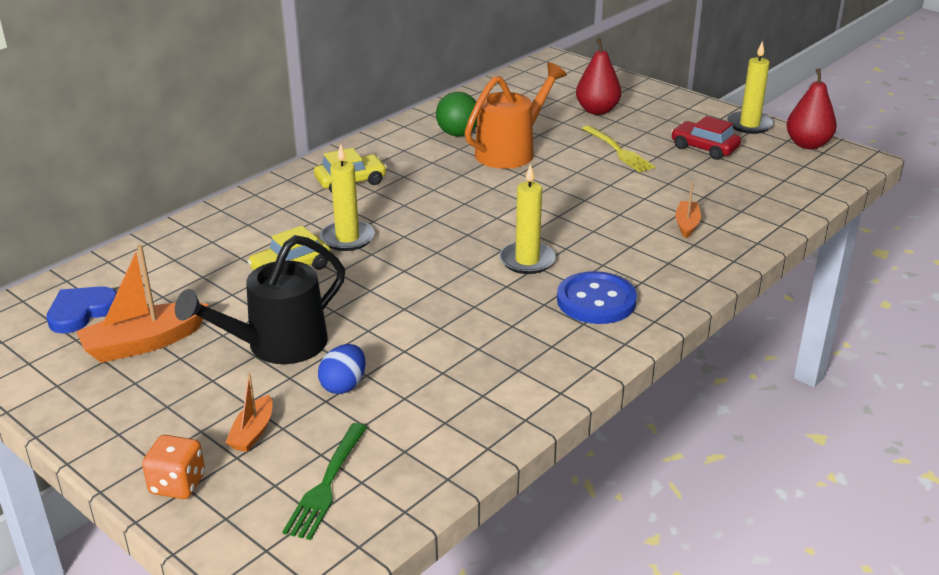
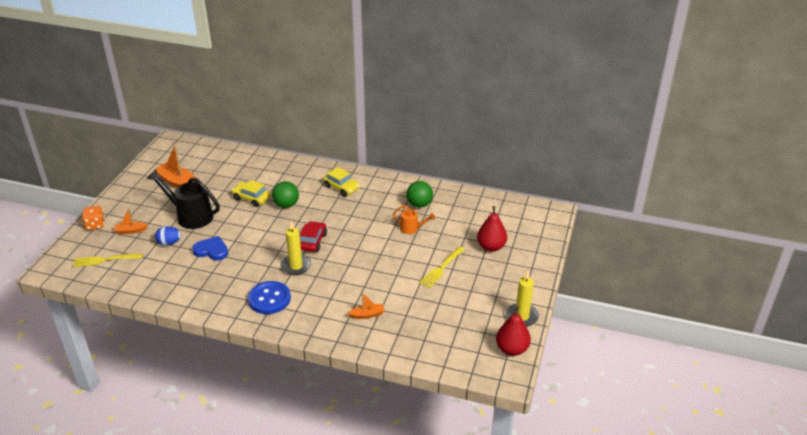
camera: 65 degrees right, 5 degrees up
blue heart [47,286,117,334] -> blue heart moved to [192,236,228,261]
green fork [282,423,367,540] -> yellow fork [73,253,143,267]
yellow candle [320,144,375,251] -> green ball [272,181,299,208]
orange watering can [465,62,567,169] -> orange watering can [393,205,435,234], size x0.52
red car [671,116,741,160] -> red car moved to [300,221,327,252]

